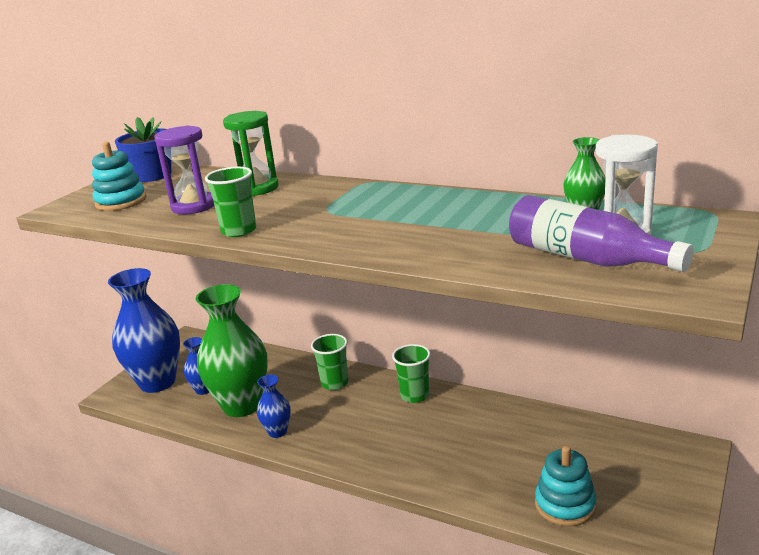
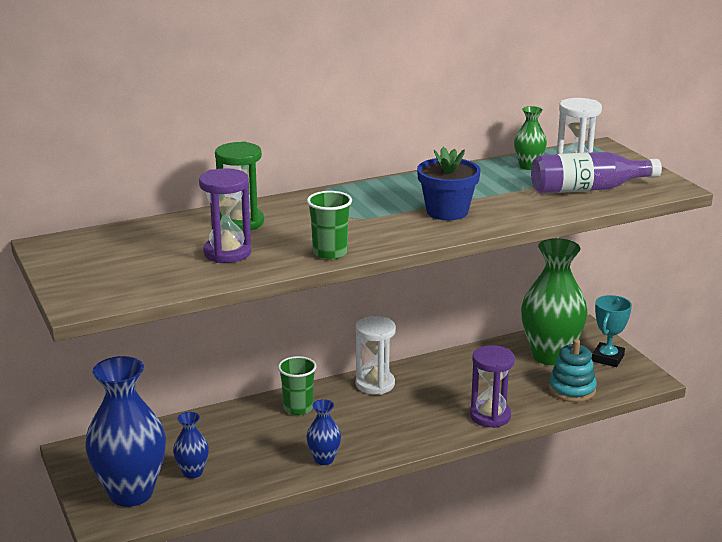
camera: 55 degrees left, 0 degrees up
turquoise stacking toy [92,142,146,211] -> none
blue flower pot [115,117,171,182] -> blue flower pot moved to [417,147,480,220]
green vase [195,284,268,417] -> green vase moved to [521,238,588,365]
green cup [392,344,431,403] -> white hourglass [355,316,396,395]
none -> purple hourglass [470,345,515,428]
none -> turquoise trophy [592,295,632,367]

